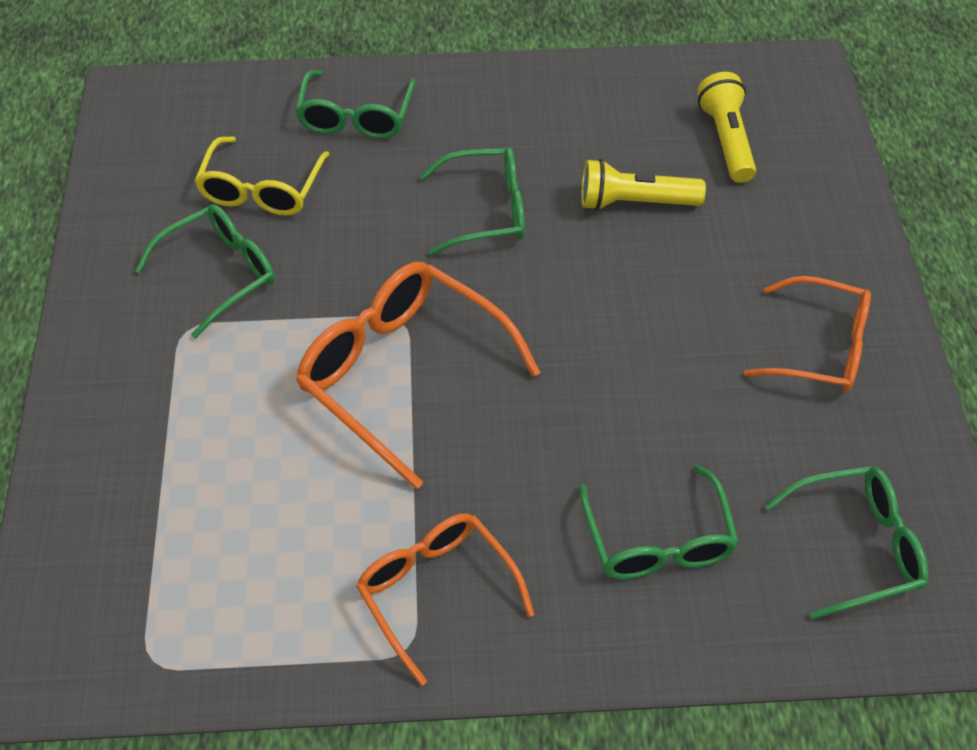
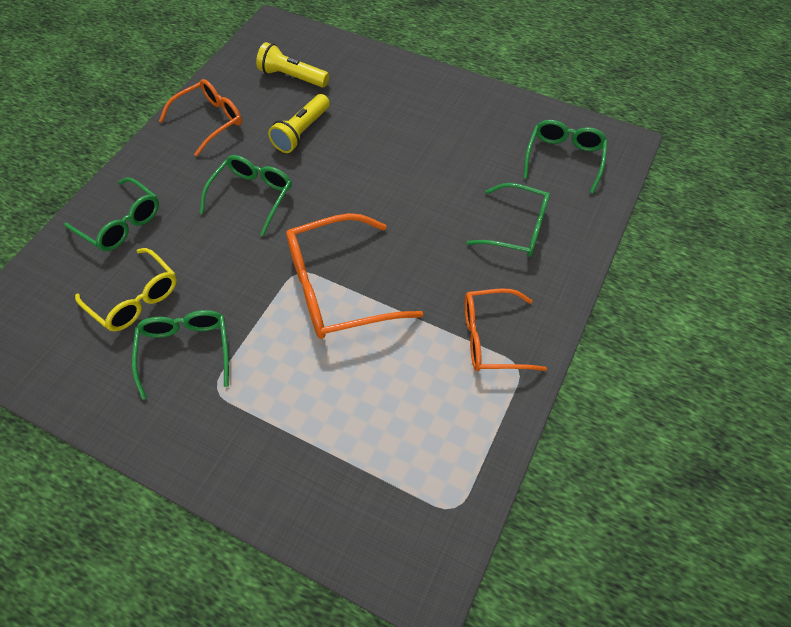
camera: 60 degrees left, 5 degrees up
orange glasses [744,276,871,392] -> orange glasses moved to [159,79,242,156]

